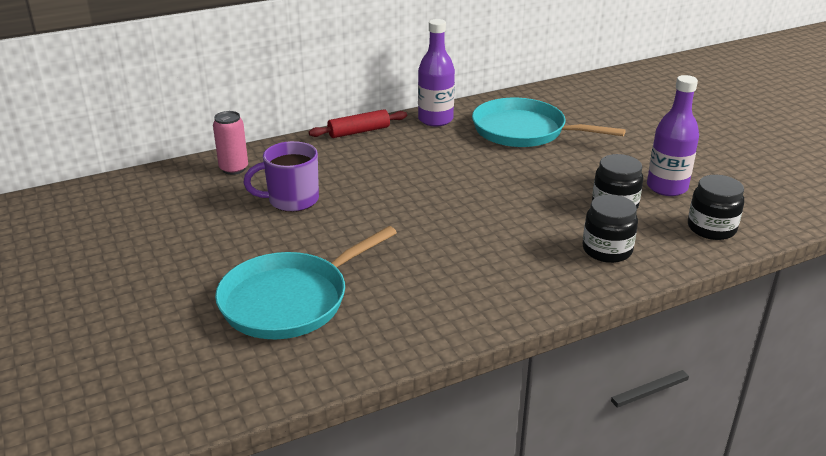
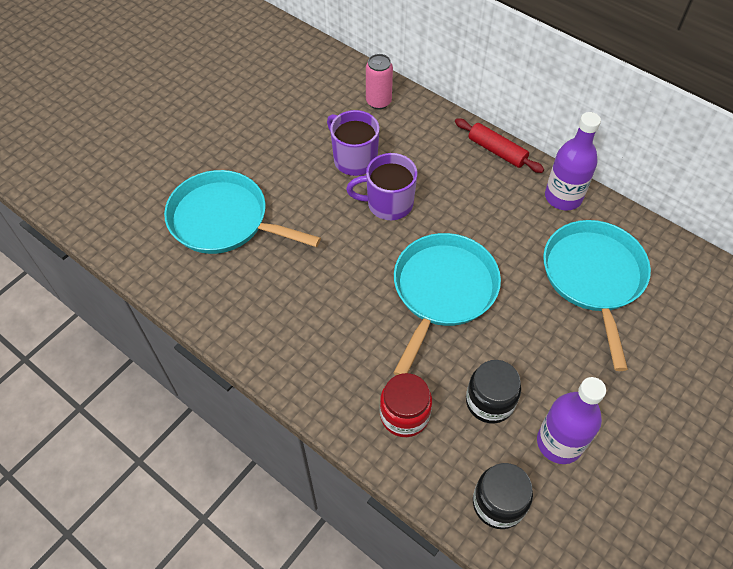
camera: 65 degrees right, 25 degrees up
black jar [582,194,638,263] -> red jar [380,373,432,437]
none -> purple mug [346,153,418,220]
none -> turquoise pan [393,233,501,375]

